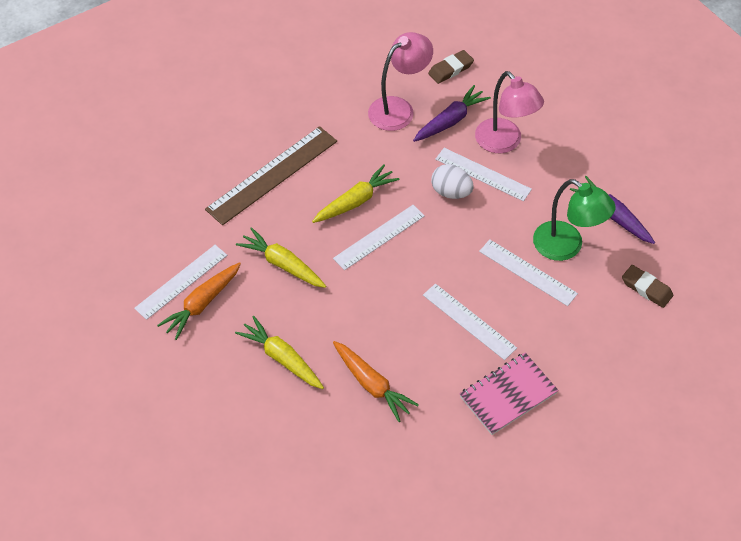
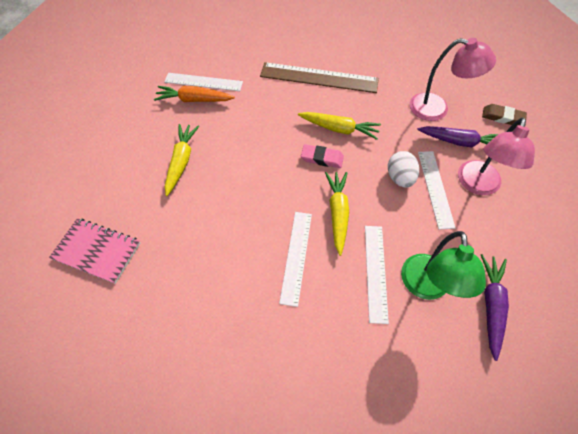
camera: 55 degrees right, 5 degrees up
yellow carrot [236,227,326,288] -> yellow carrot moved to [325,172,349,256]
white ruler [333,205,425,270] -> pink eraser [301,144,344,168]
orange carrot [333,341,419,422] -> none
pink notebook [460,352,559,435] -> pink notebook moved to [49,218,140,284]
brown eraser [622,265,673,308] -> none

